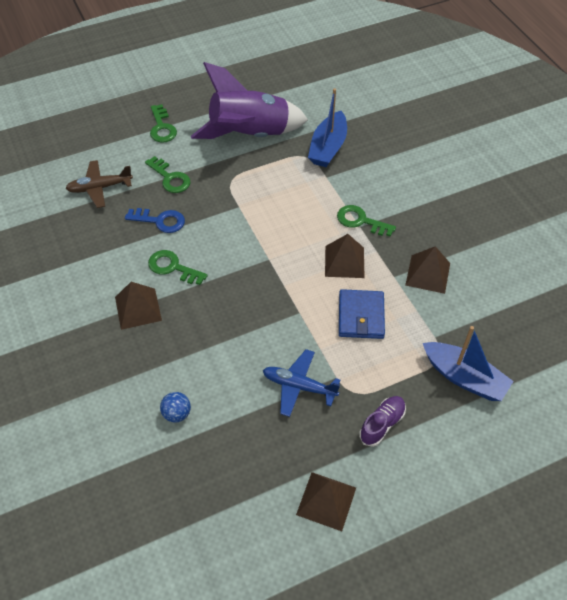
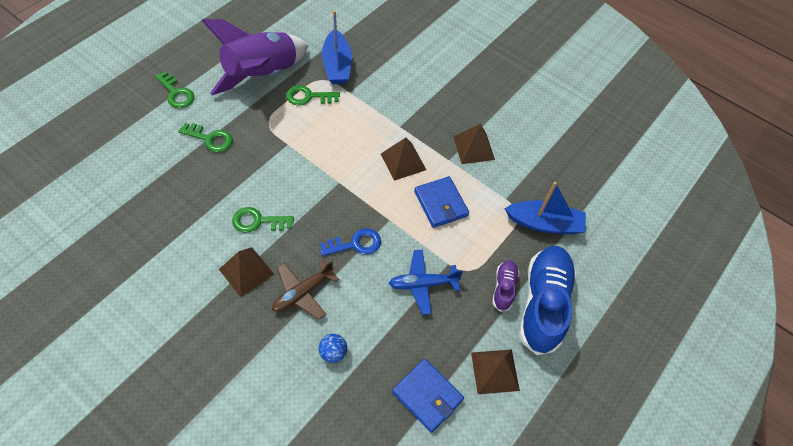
camera: 30 degrees left, 5 degrees up
brown plane [66,160,133,208] -> brown plane moved to [272,260,339,320]
blue key [125,208,185,233] -> blue key moved to [320,228,381,256]
green key [337,205,396,237] -> green key moved to [286,85,340,105]
none -> blue wallet [392,359,464,433]
none -> blue shoe [519,246,576,355]

